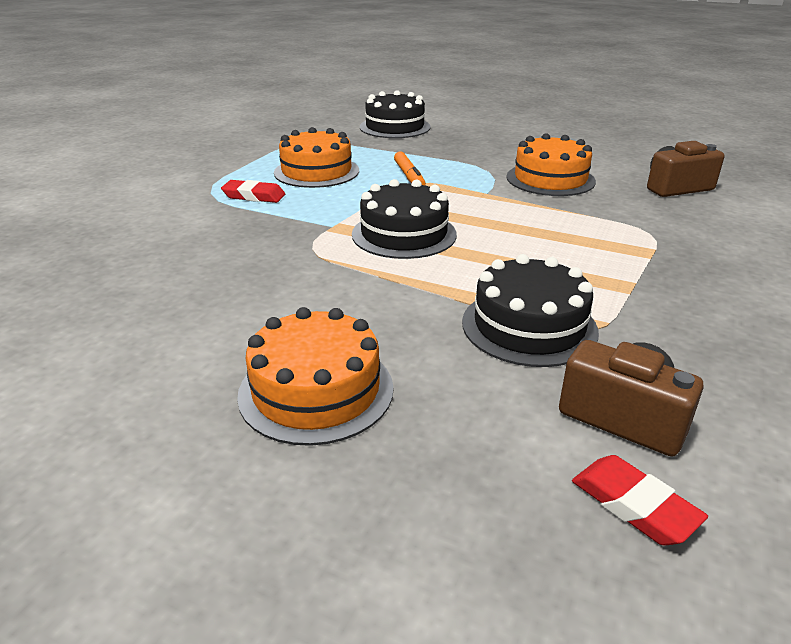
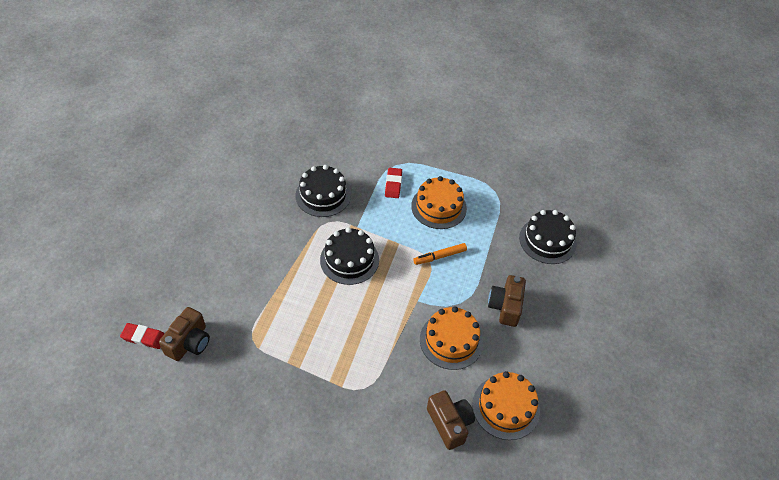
camera: 80 degrees right, 20 degrees up
orange cake [237,307,393,446] -> orange cake moved to [472,371,540,440]
black cake [462,254,599,367] -> black cake moved to [296,165,351,217]
red eraser [572,455,708,545] -> red eraser turned 60 degrees clockwise [120,323,165,349]
none -> brown camera [488,275,526,327]

